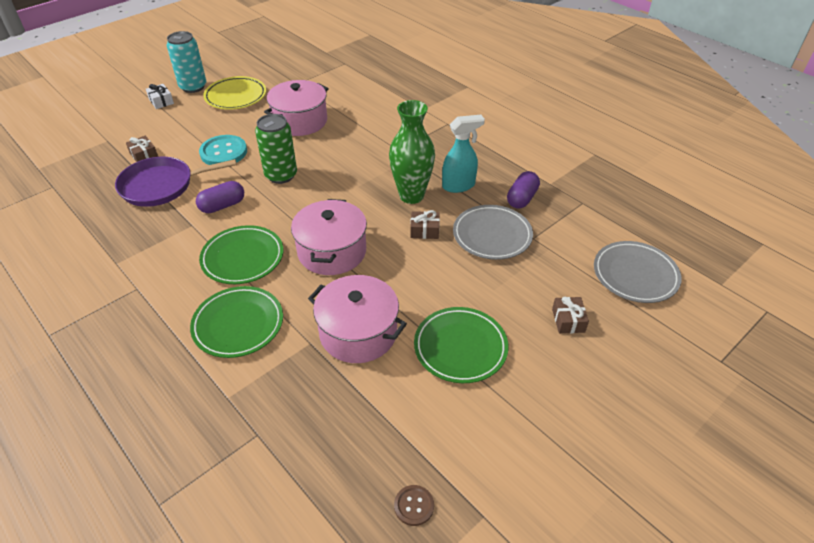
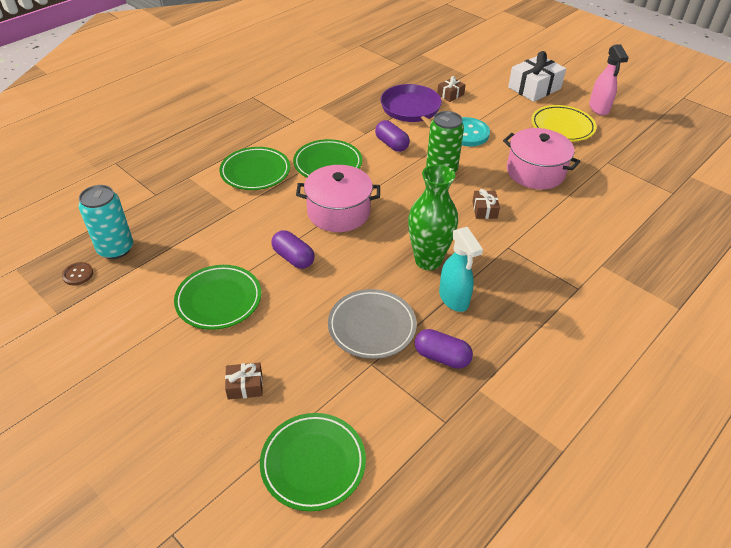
camera: 85 degrees right, 0 degrees up
white gift [146,84,174,109] -> white gift [508,51,566,102], size x1.98
turquoise can [166,31,206,93] -> turquoise can moved to [78,185,133,259]
pink pot [308,275,407,363] -> none
brown gift [410,210,440,239] -> brown gift moved to [472,189,500,219]
grey plate [594,241,682,303] -> green plate [260,413,366,511]
none -> purple capsule [271,230,315,269]
none -> pink spray bottle [589,44,629,115]

